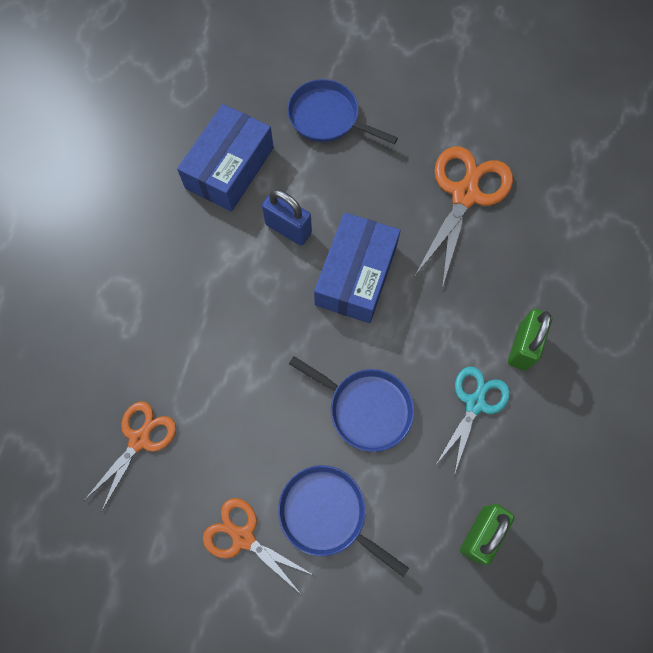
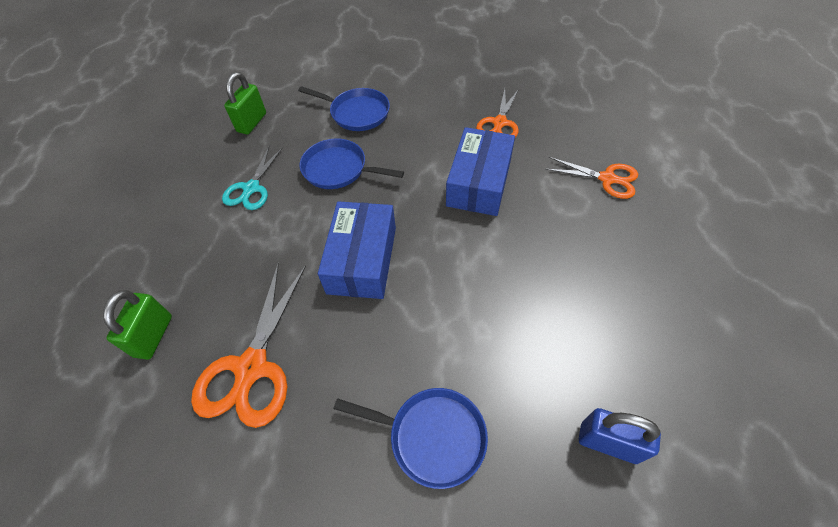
camera: 170 degrees right, 15 degrees down
blue box [177,104,274,212] -> blue box moved to [446,127,515,216]
orange scissors [203,498,313,595] -> orange scissors moved to [545,157,638,199]
blue padlock [262,189,312,245] -> blue padlock moved to [579,408,661,464]
green padlock [508,309,553,371] -> green padlock moved to [103,290,172,360]

